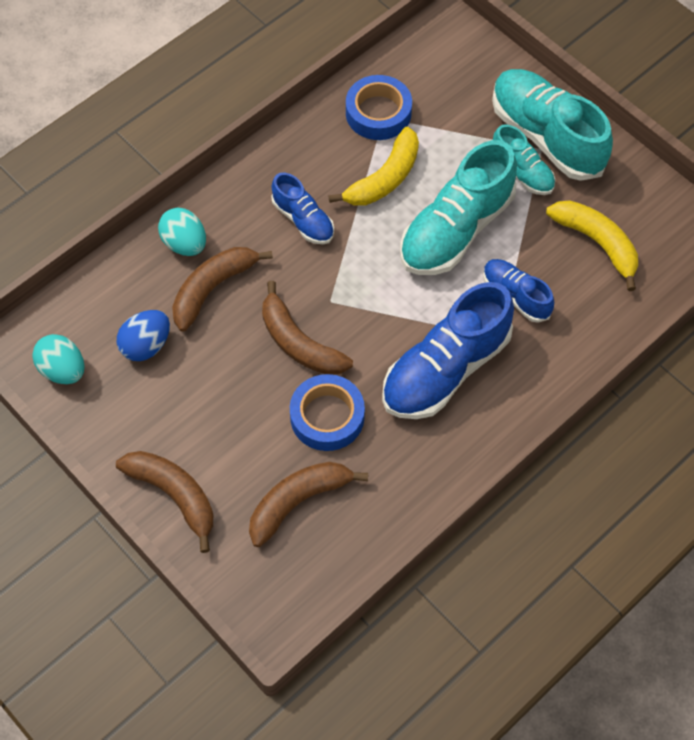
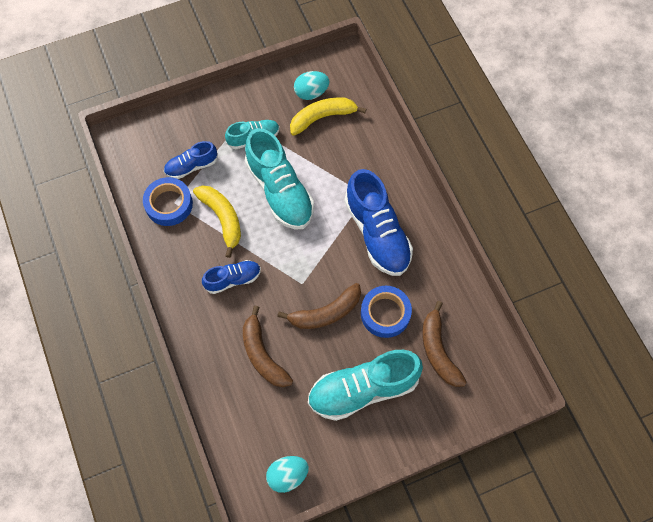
camera: 70 degrees left, 5 degrees up
brown banana [116,451,213,553] -> none
blue egg [117,310,170,361] -> none
turquoise egg [158,208,206,256] -> turquoise egg moved to [294,71,329,100]
blue shoe [483,259,554,323] -> blue shoe moved to [164,141,218,179]
turquoise shoe [492,69,613,181] -> turquoise shoe moved to [308,350,423,421]

